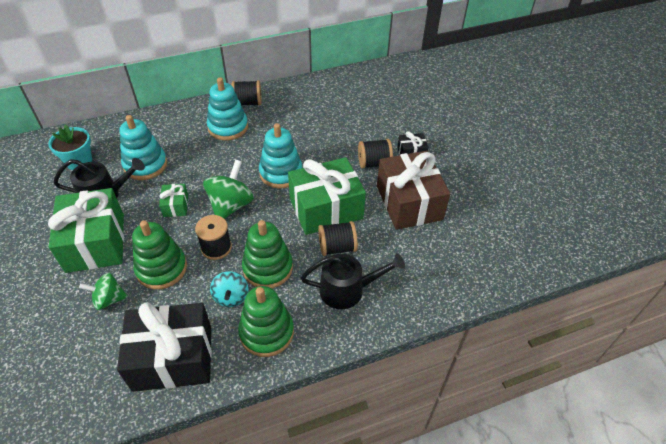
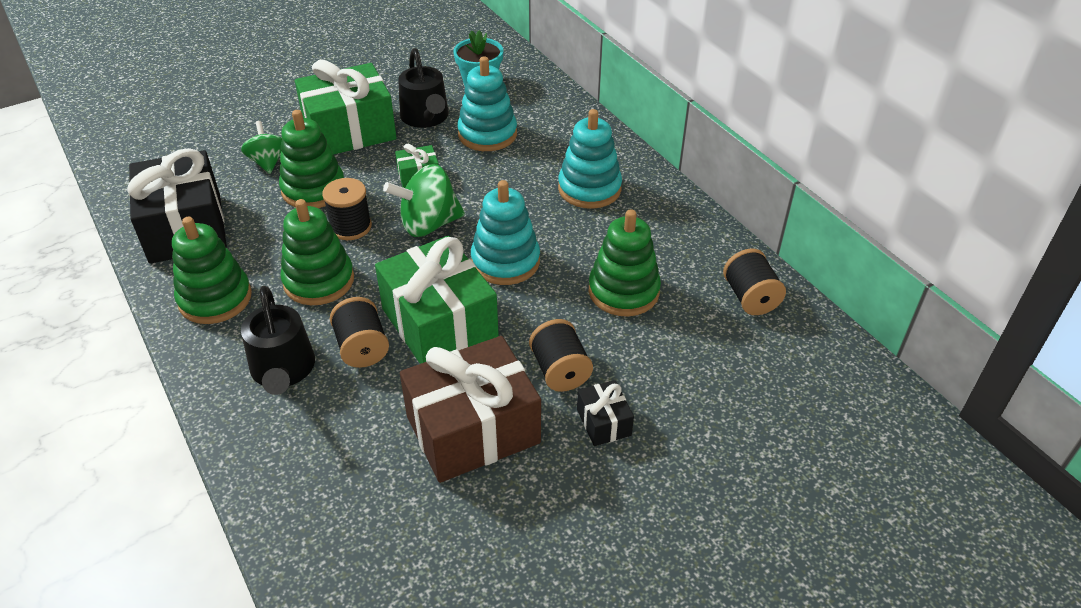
camera: 80 degrees right, 5 degrees down
green spinning top [203,160,254,219] -> green spinning top turned 150 degrees clockwise [383,164,465,237]
turquoise spinning top [210,271,248,307] -> none
black spool [232,80,262,106] -> black spool moved to [723,249,786,315]
none -> green stacking toy [589,209,661,316]

